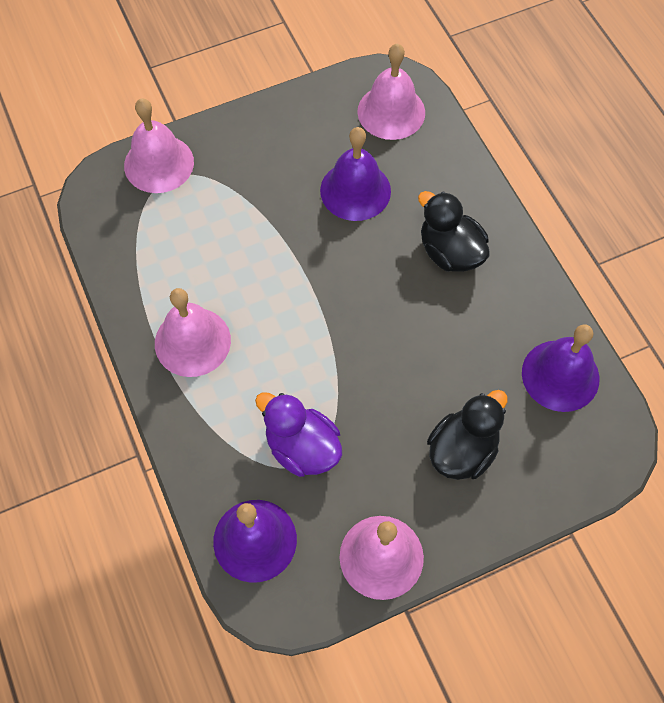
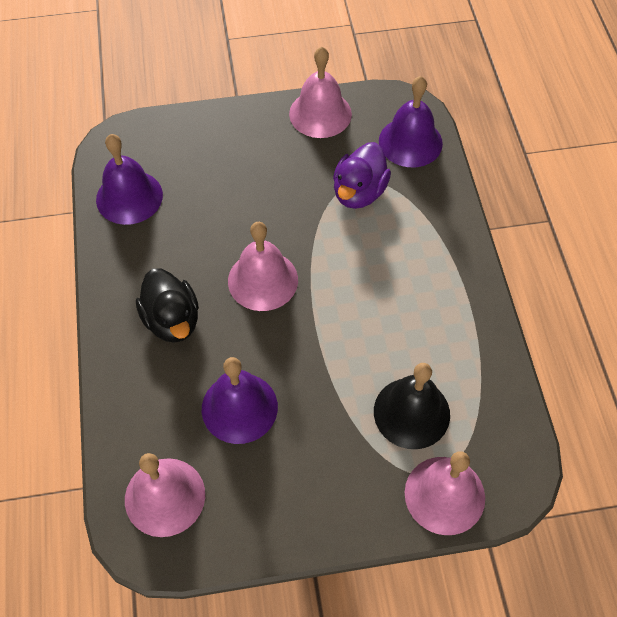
camera: 165 degrees left, 5 degrees down
pink bell [155,288,231,377] -> pink bell moved to [228,222,298,311]
purple duck [255,392,342,477] -> purple duck turned 60 degrees clockwise [333,142,391,209]
black duck [427,390,508,480] -> none
none -> black bell [374,363,450,449]

